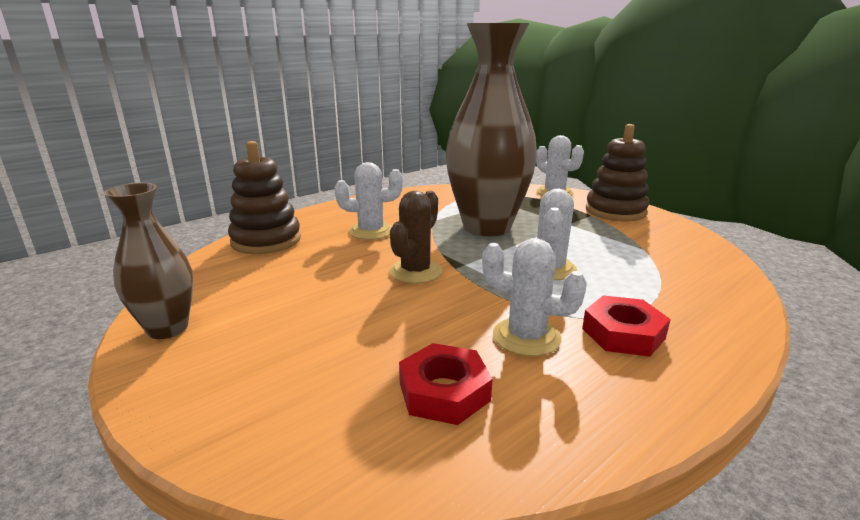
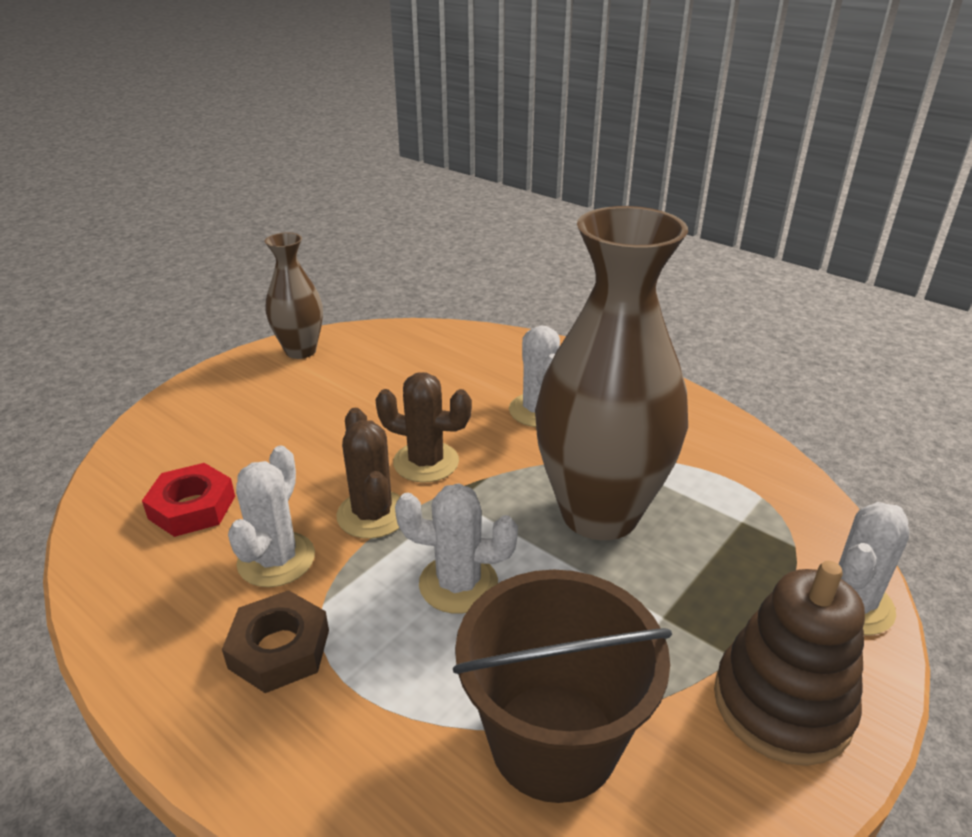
camera: 80 degrees right, 10 degrees up
brown stacking toy [228,141,301,254] -> none
red nut [582,295,671,357] -> brown nut [222,590,329,693]
none -> brown cactus [336,408,400,539]
none -> brown bucket [453,570,672,803]

